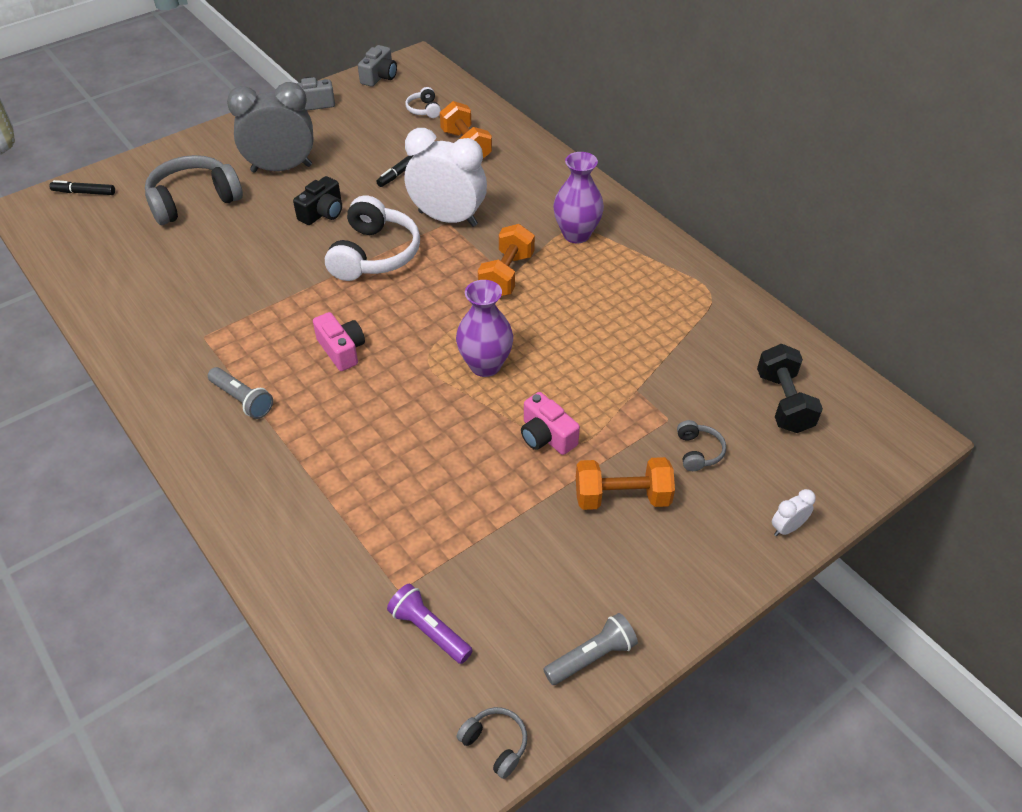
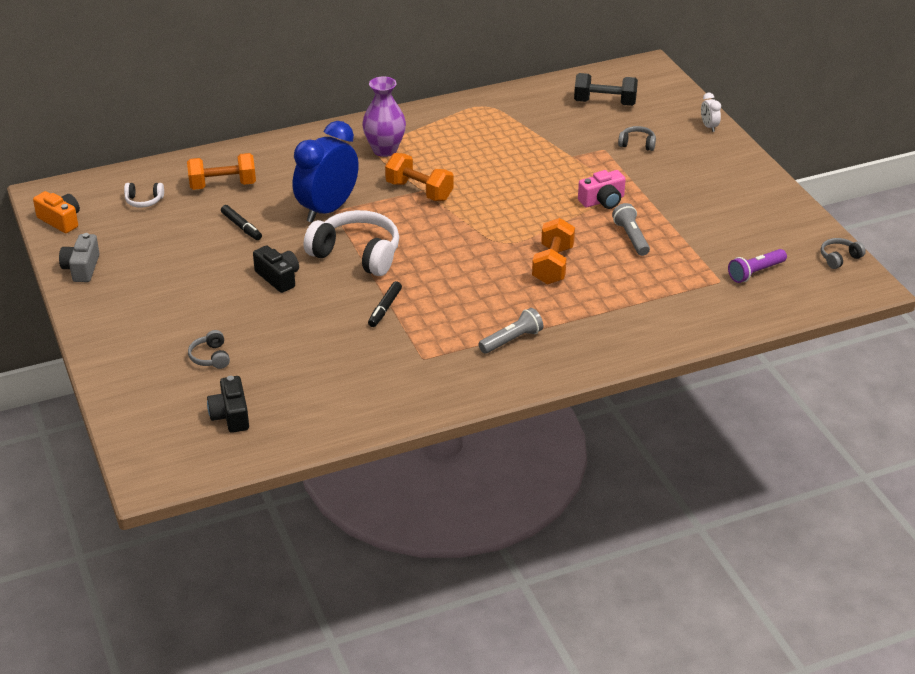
camera: 75 degrees left, 10 degrees down
black marker [49,180,115,195] -> black marker moved to [368,281,402,327]
grey headphones [145,155,243,225] -> grey headphones [188,330,230,369], size x0.46
grey clock [227,82,314,173] -> none
pink camera [313,312,365,371] -> none
grey camera [358,45,397,87] -> orange camera [33,191,80,233]
white clock [405,128,487,227] -> blue clock [293,121,359,222]
purple vase [456,280,513,377] -> none
grey flashlight [543,613,638,685] -> grey flashlight moved to [612,203,650,256]
orange dumbbell [576,457,675,510] -> orange dumbbell moved to [532,218,575,285]
none -> black camera [207,376,249,433]

